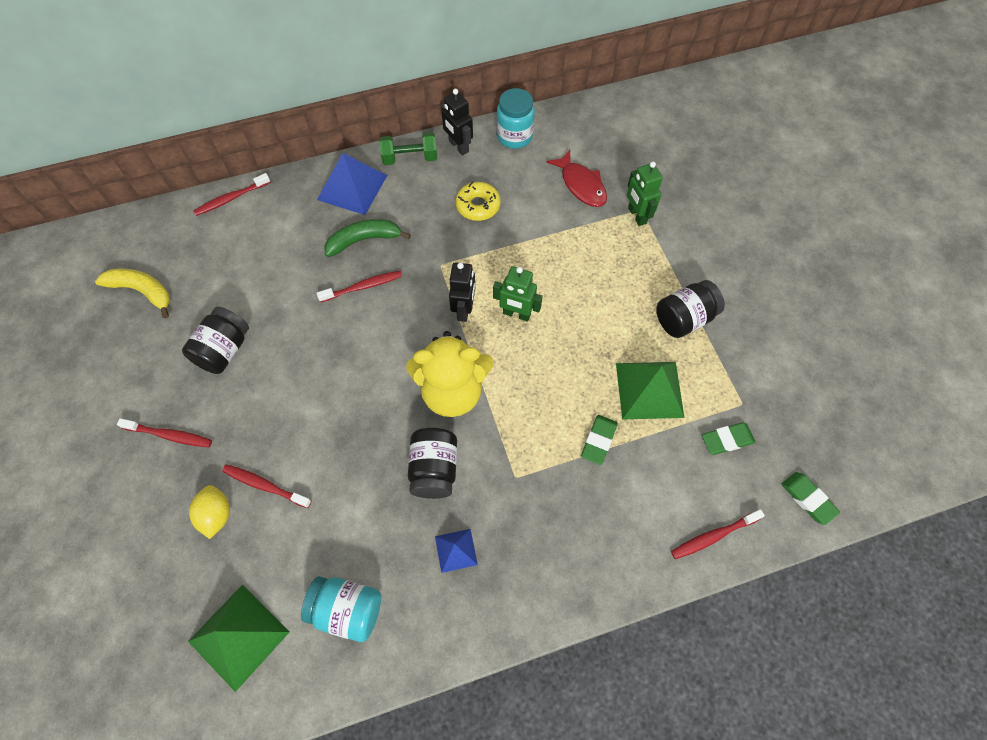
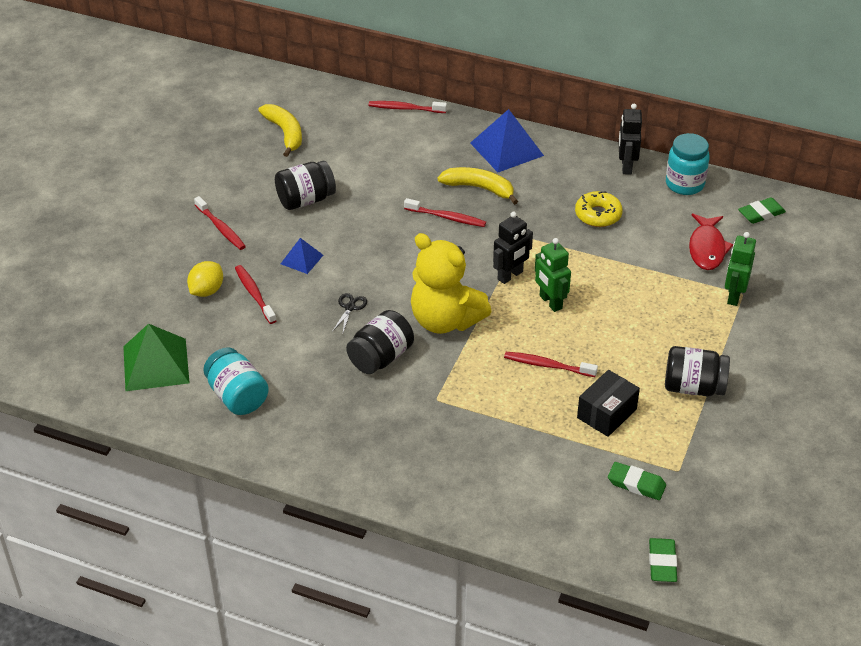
camera: 40 degrees right, 20 degrees down
green banana [324,219,411,257] -> yellow banana [437,167,518,205]
green dumbbell [379,132,437,165] -> none
blue pyramid [435,529,478,573] -> blue pyramid moved to [281,238,323,274]
green eraser [581,415,618,465] -> green eraser moved to [738,198,786,224]
green pyramid [616,362,684,420] -> black box [577,370,640,437]
red toothbrush [671,509,765,559] -> red toothbrush moved to [504,352,598,377]
none -> black scissors [332,293,367,332]

